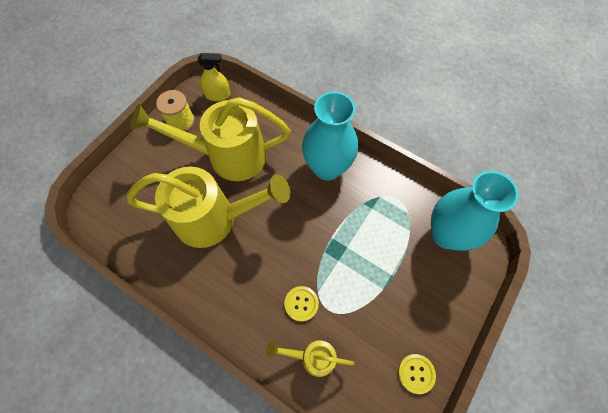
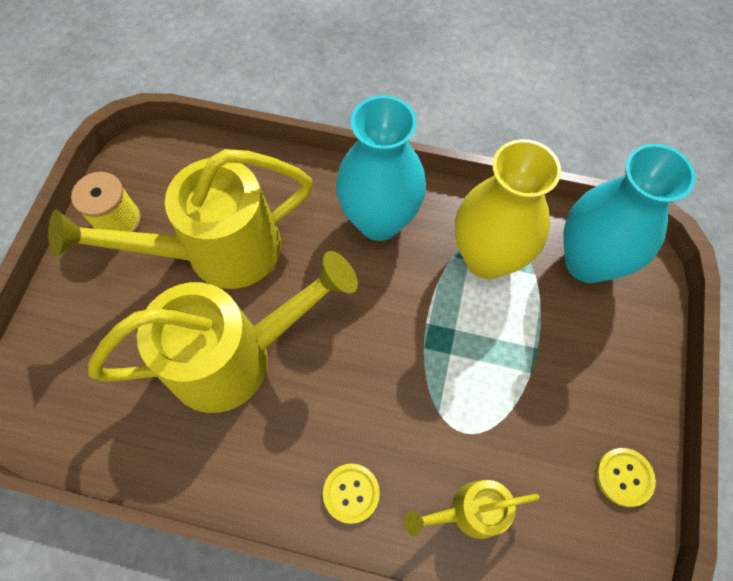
camera: 20 degrees left, 0 degrees up
yellow spray bottle [198,53,230,101] -> none
yellow button [284,286,319,322] -> yellow button moved to [323,464,380,524]
none -> yellow vase [455,139,561,279]

